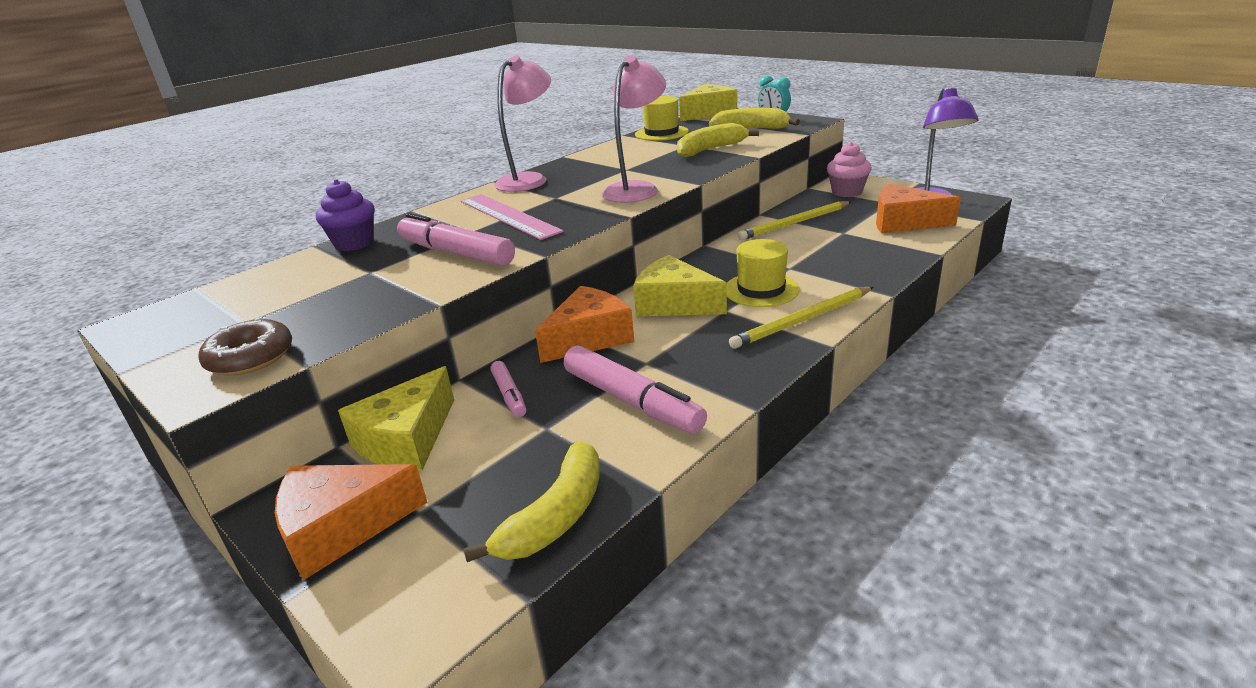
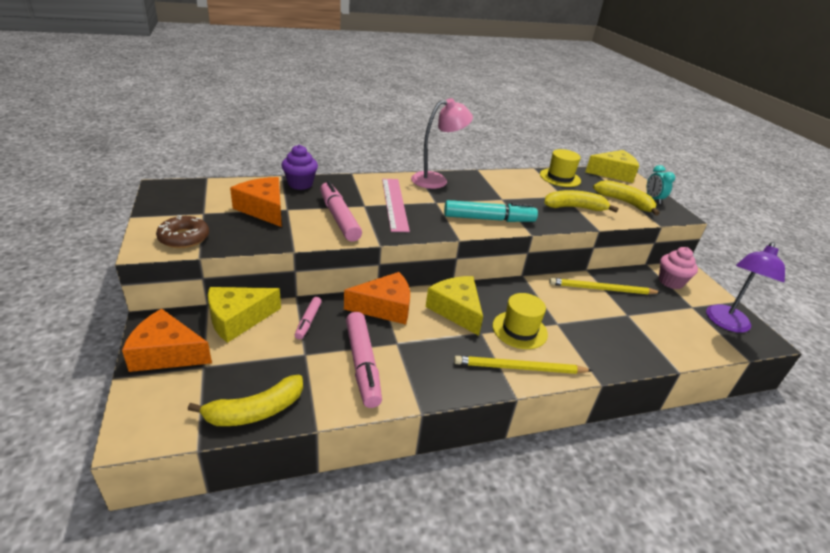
camera: 25 degrees right, 5 degrees up
pink lamp [602,55,666,203] -> turquoise marker [444,200,538,222]
orange cheese [876,184,961,233] -> orange cheese moved to [230,177,282,227]

